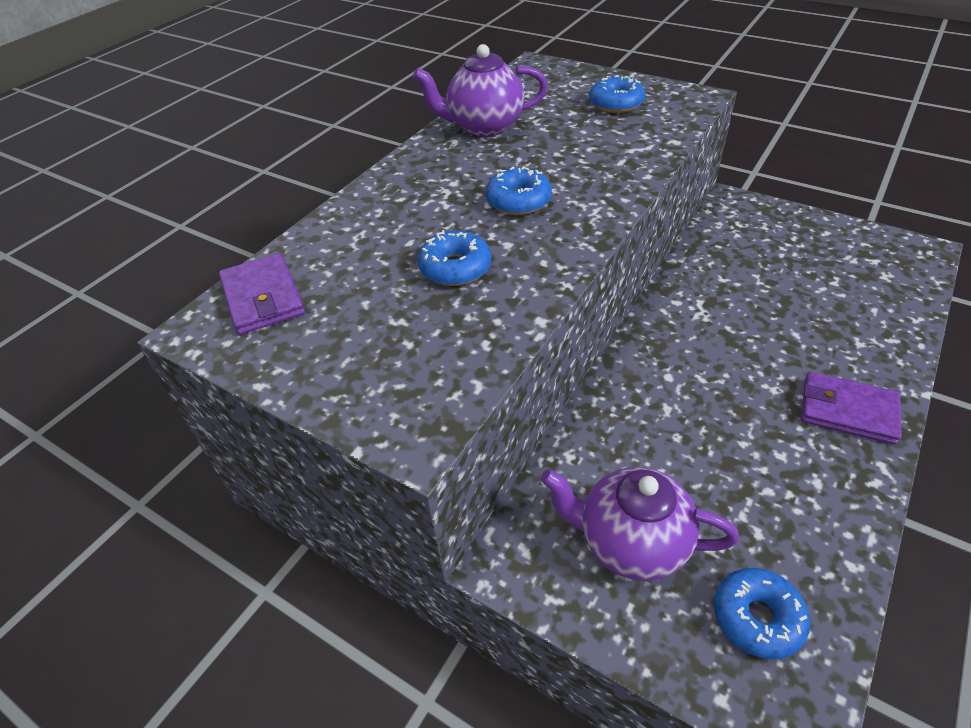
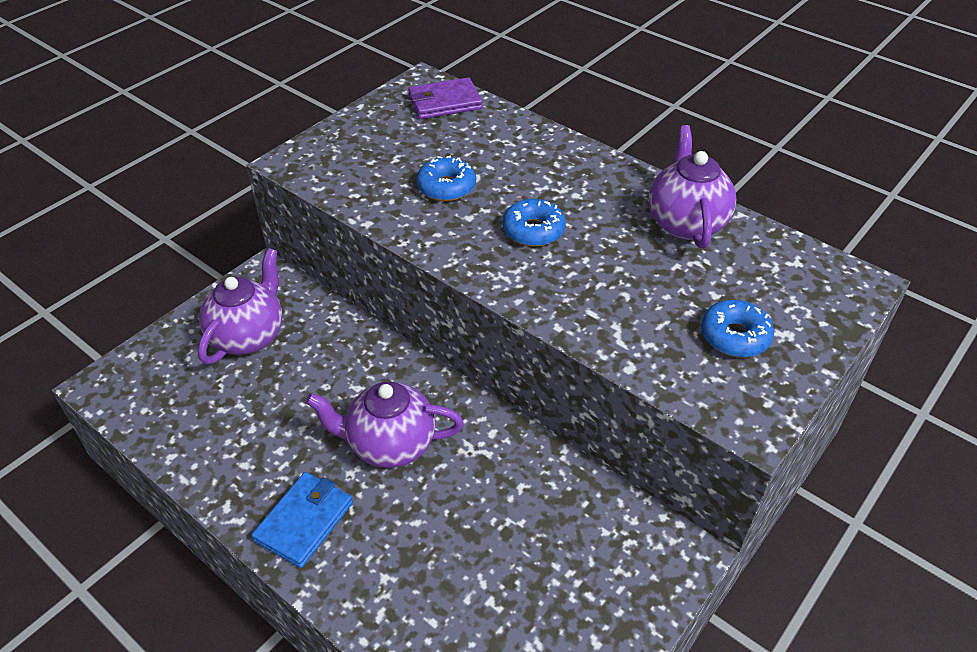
camera: 95 degrees right, 0 degrees up
blue donut [714,568,810,659] -> none
purple wallet [801,372,902,445] -> blue wallet [251,472,353,568]
none -> purple teapot [305,381,464,468]

